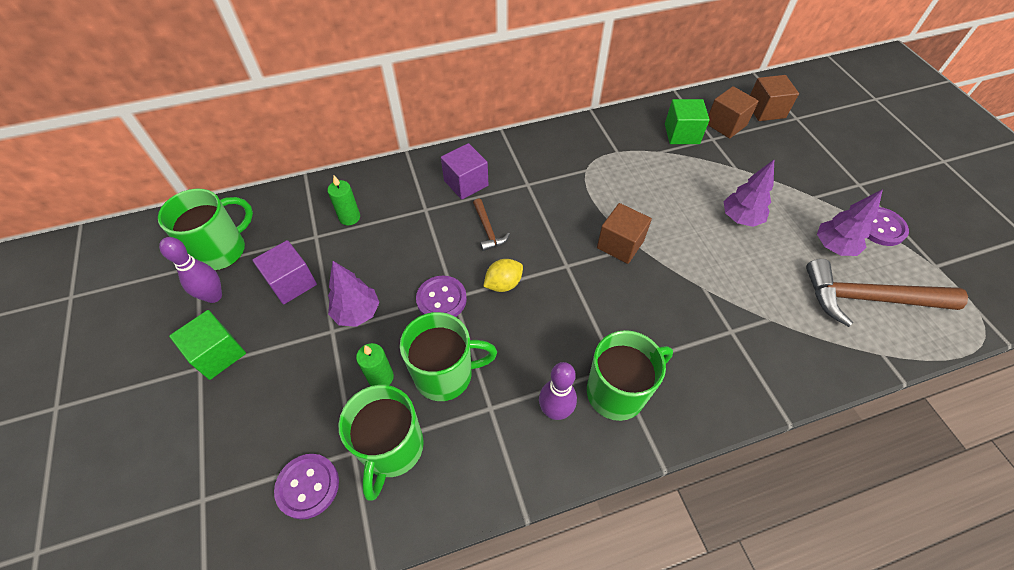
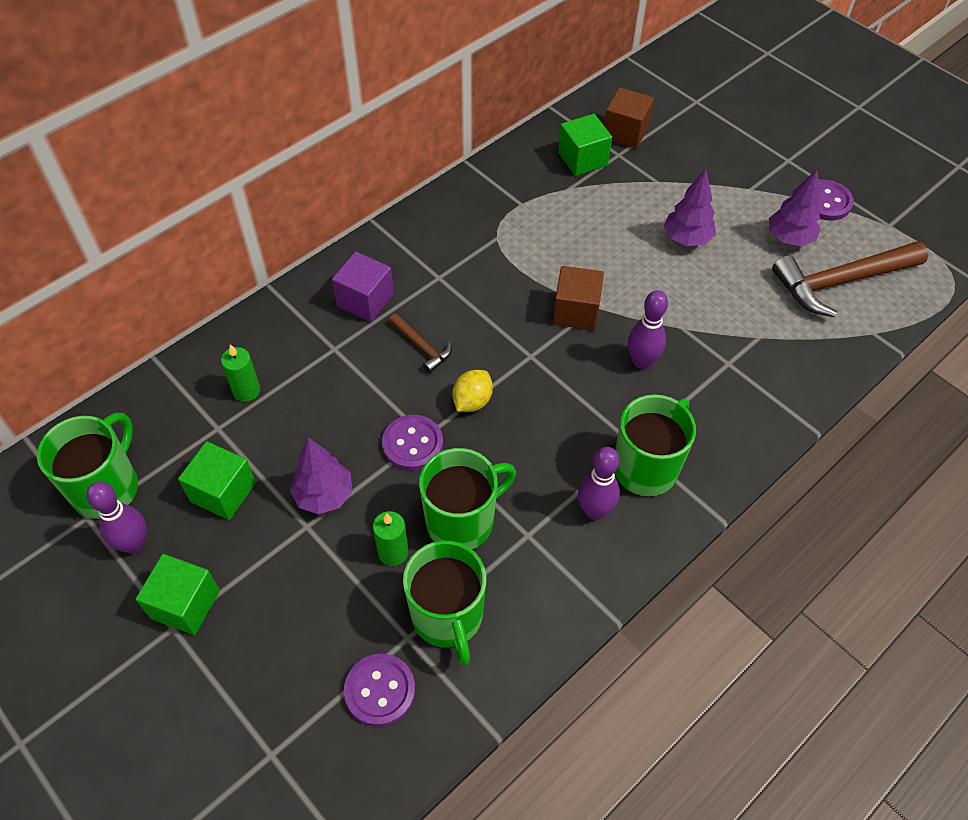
camera: 25 degrees left, 0 degrees up
purple cube [252,240,317,305] -> green cube [178,441,256,520]
brown cube [750,75,799,121] -> none
none -> purple bowling pin [628,290,668,369]

